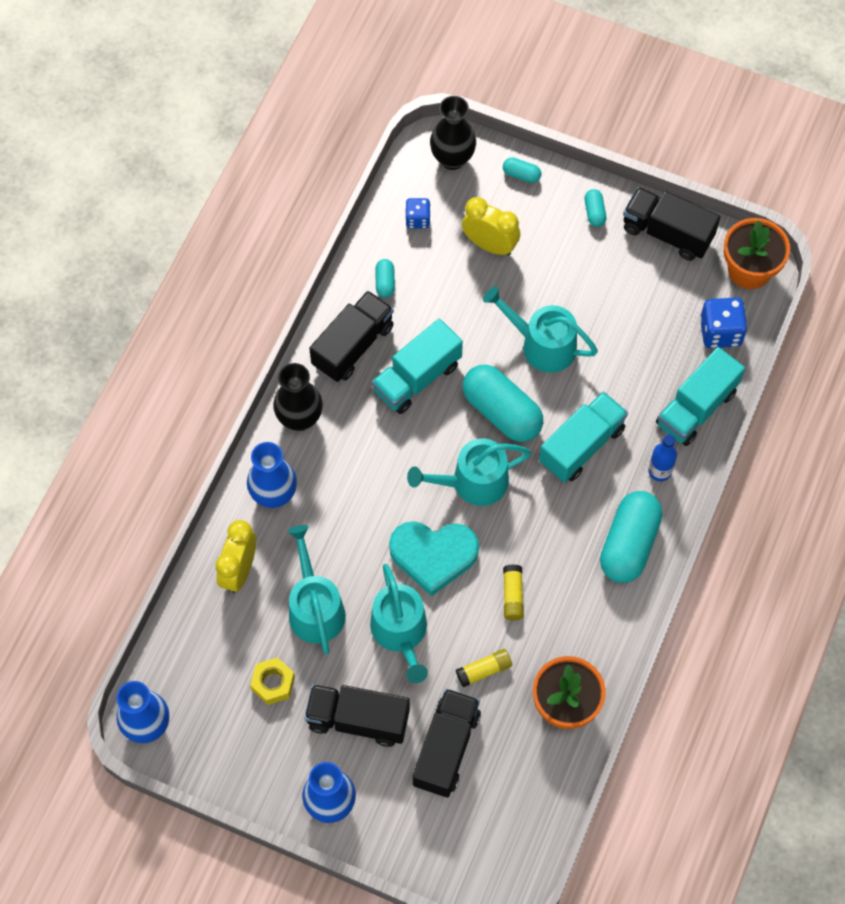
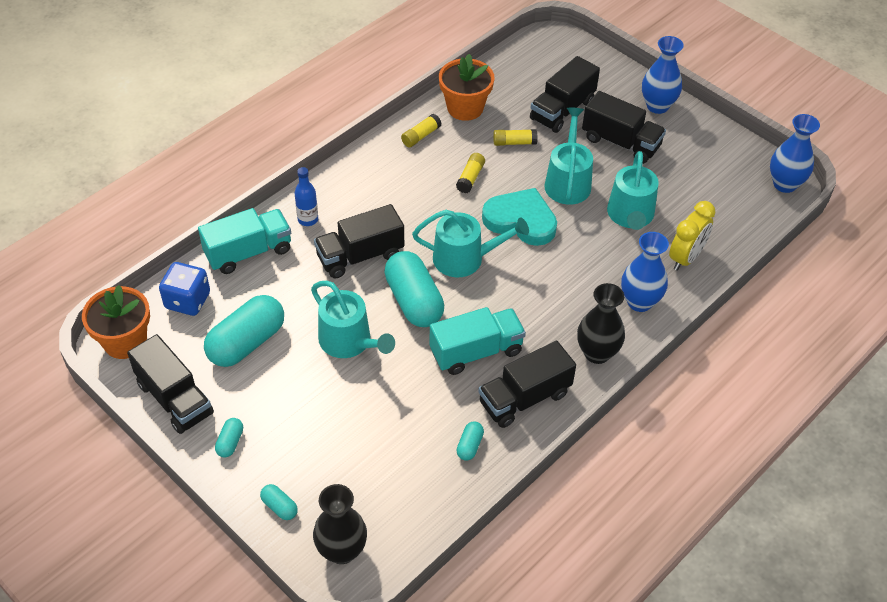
camera: 160 degrees left, 15 degrees down
yellow nut [250,658,295,705] -> none
blue dice [405,198,430,228] -> none
yellow clock [462,197,520,256] -> none
turquoise truck [539,391,628,482] -> black truck [314,204,404,279]
turquoise capsule [600,491,663,583] -> turquoise capsule moved to [204,295,284,367]
none -> yellow glue stick [401,114,442,147]

